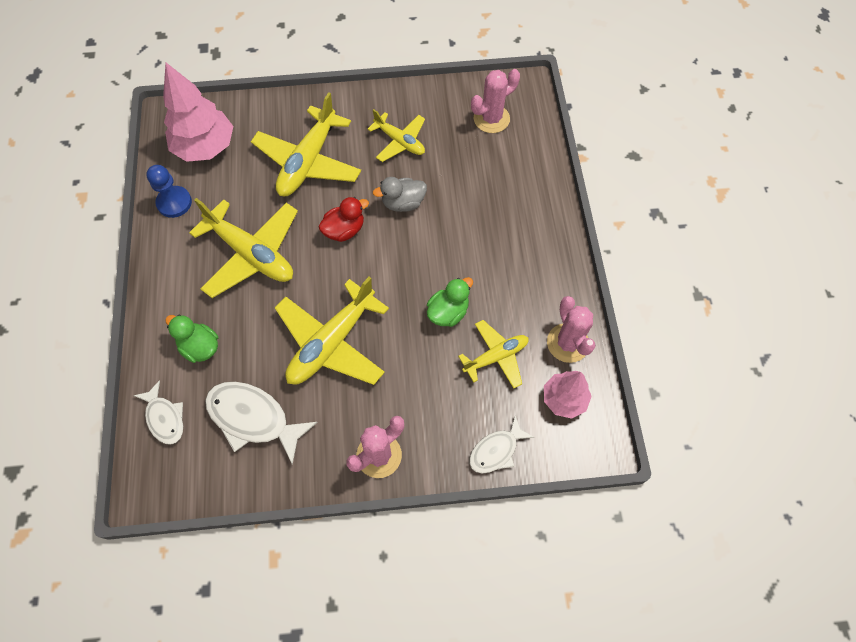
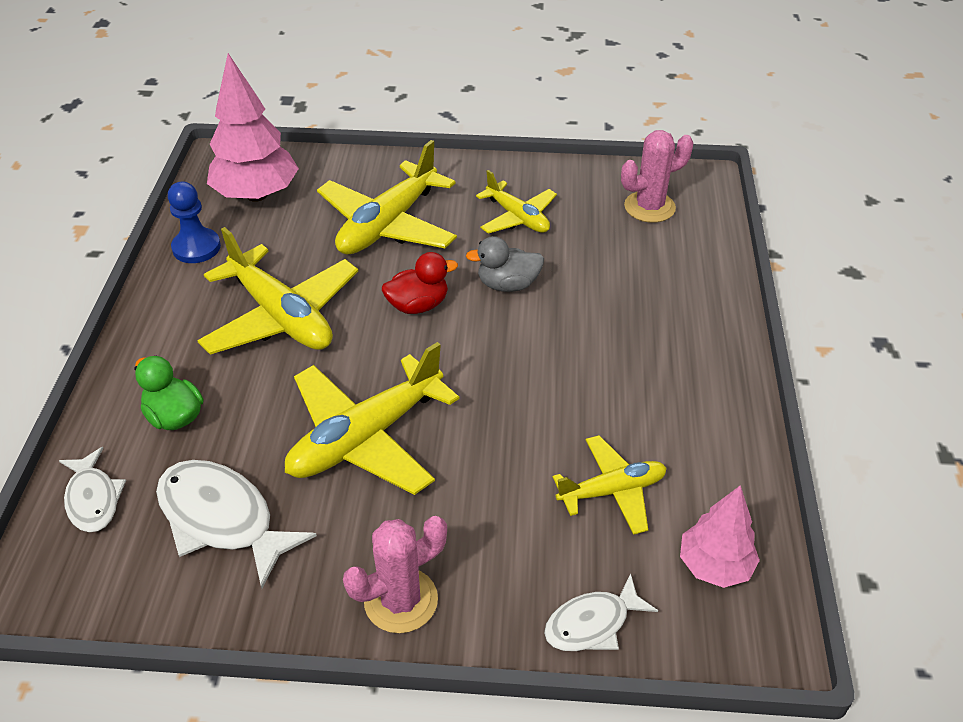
camera: 10 degrees right, 20 degrees down
green duck [427,277,473,327] -> none
pink cactus [547,296,595,363] -> none

